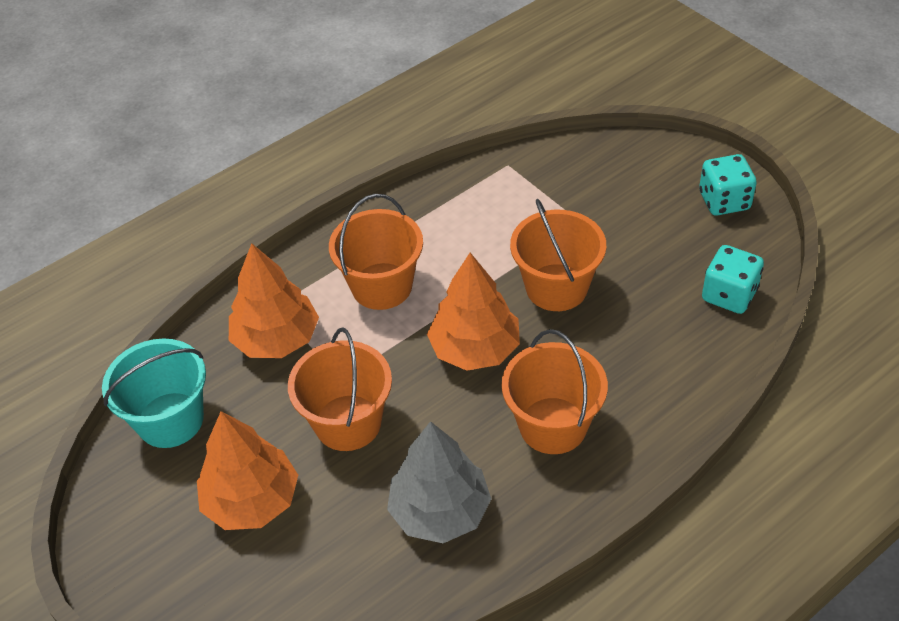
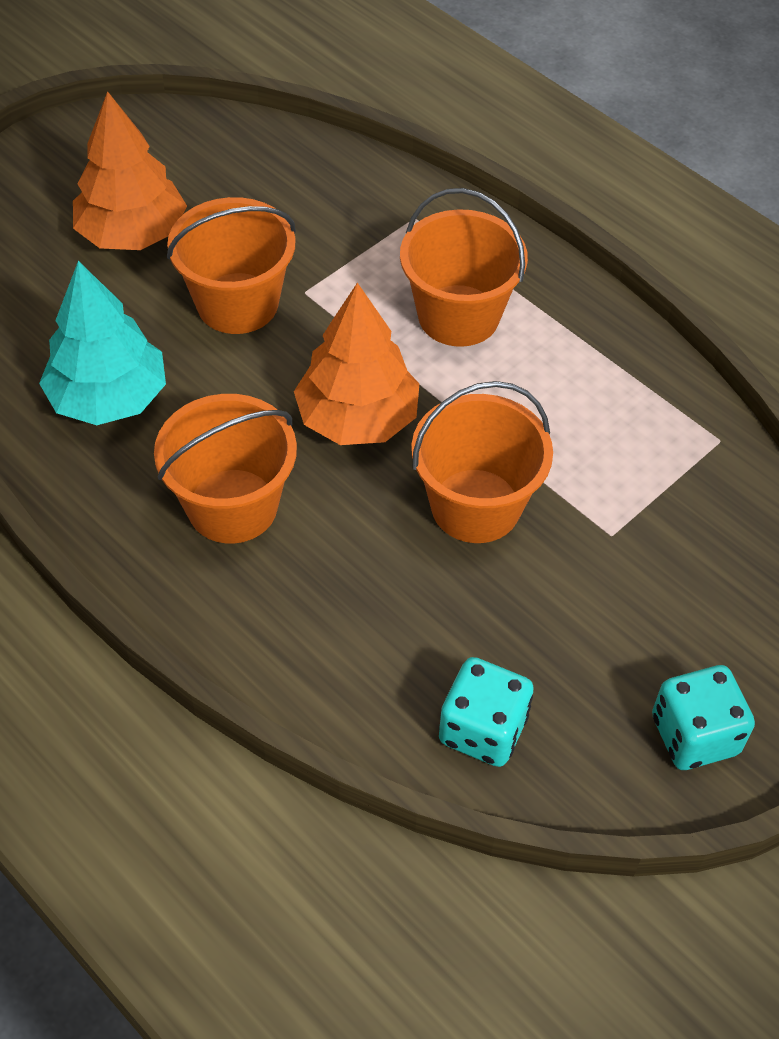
camera: 80 degrees right, 5 degrees up
turquoise bucket [102,338,206,448] -> none
orange tree [229,243,319,358] -> none
grey tree [387,421,491,543] -> turquoise tree [39,261,166,425]

